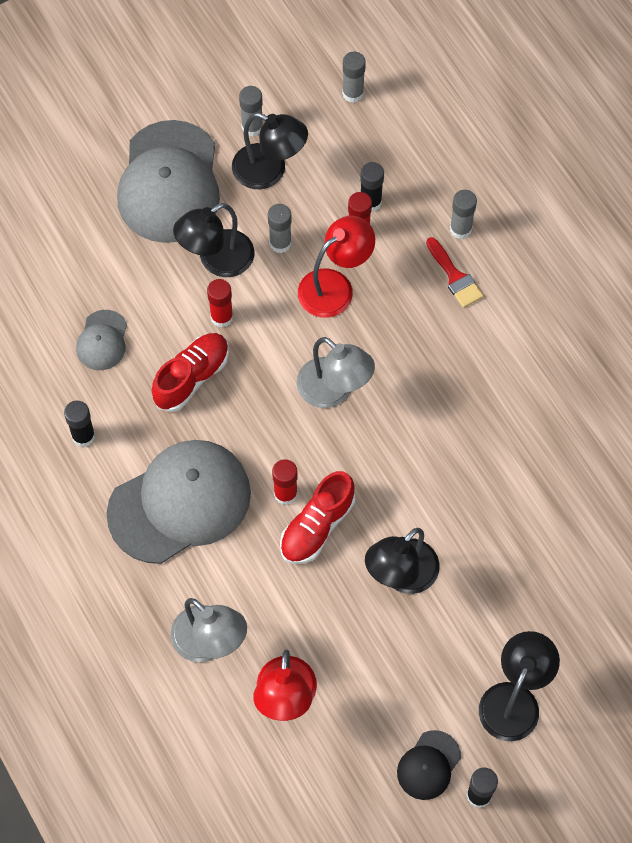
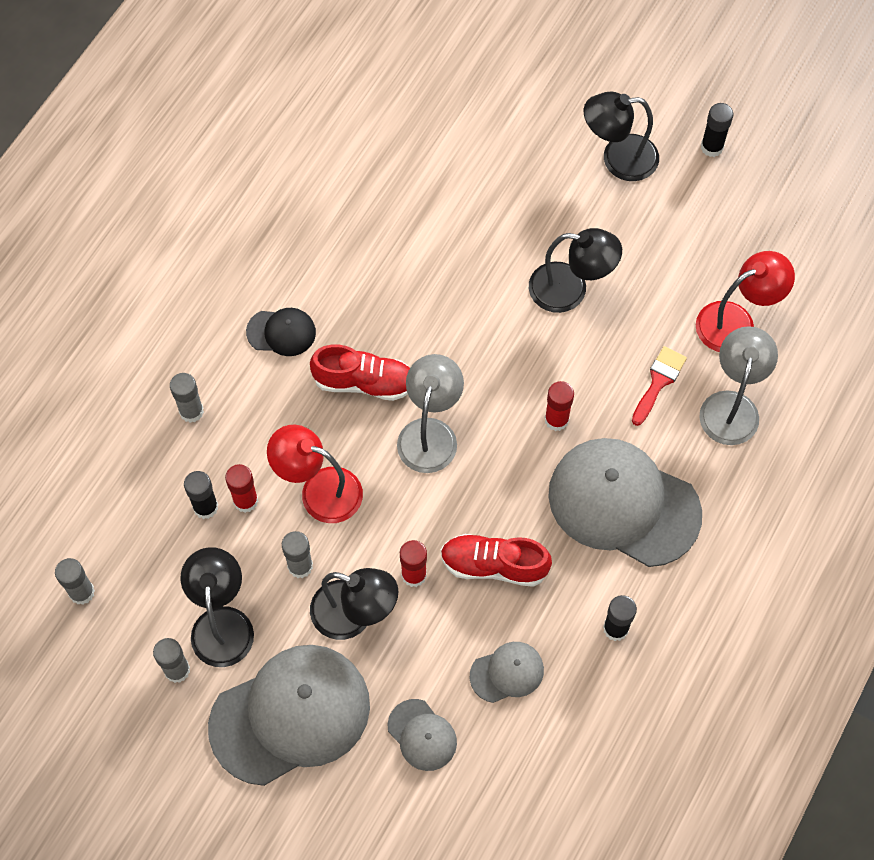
camera: 120 degrees left, 0 degrees up
red shoe [280,471,355,564] -> red shoe moved to [310,345,410,401]
black cap [397,730,461,800] -> black cap moved to [246,308,316,356]
red brush [426,237,484,308] -> red brush moved to [632,346,687,426]
none -> grey cap [388,699,457,771]

